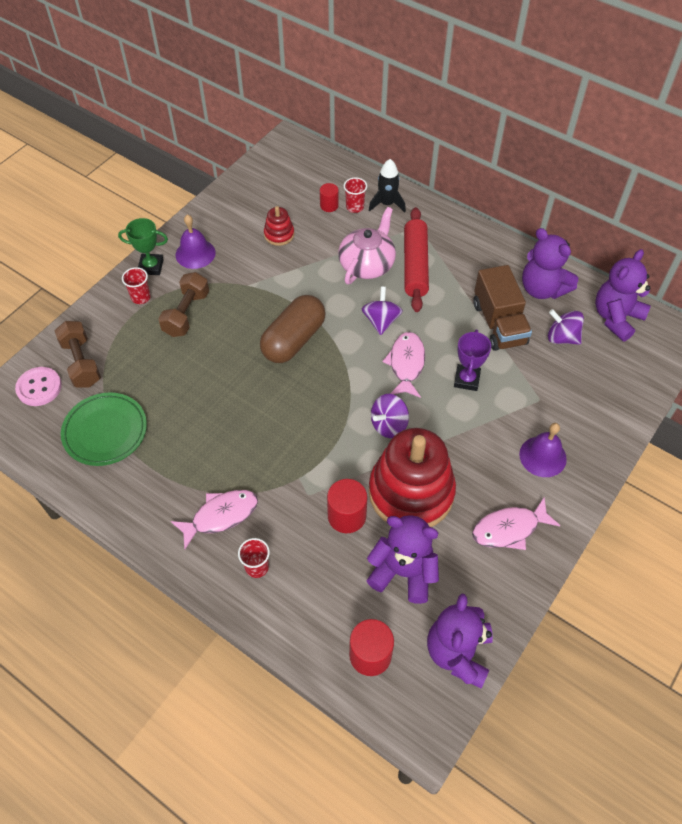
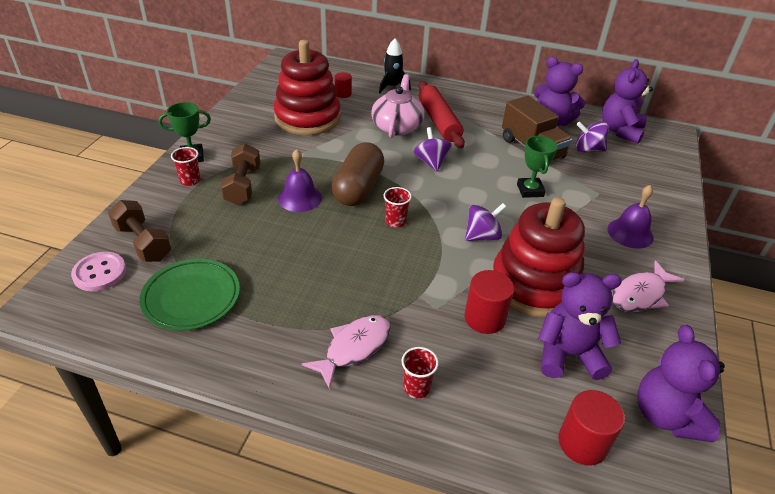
camera: 20 degrees left, 15 degrees down
purple bell [176,215,216,269] -> purple bell moved to [278,149,322,212]
red stacking toy [264,206,294,246] -> red stacking toy [274,40,341,135], size x2.30
red cup [344,177,367,213] -> red cup moved to [384,187,412,228]
purple spinning top [371,394,409,438] -> purple spinning top turned 150 degrees counterclockwise [465,203,506,241]
pink fish [382,332,425,398] -> none
purple trophy [454,329,491,391] -> green trophy [517,136,558,198]

